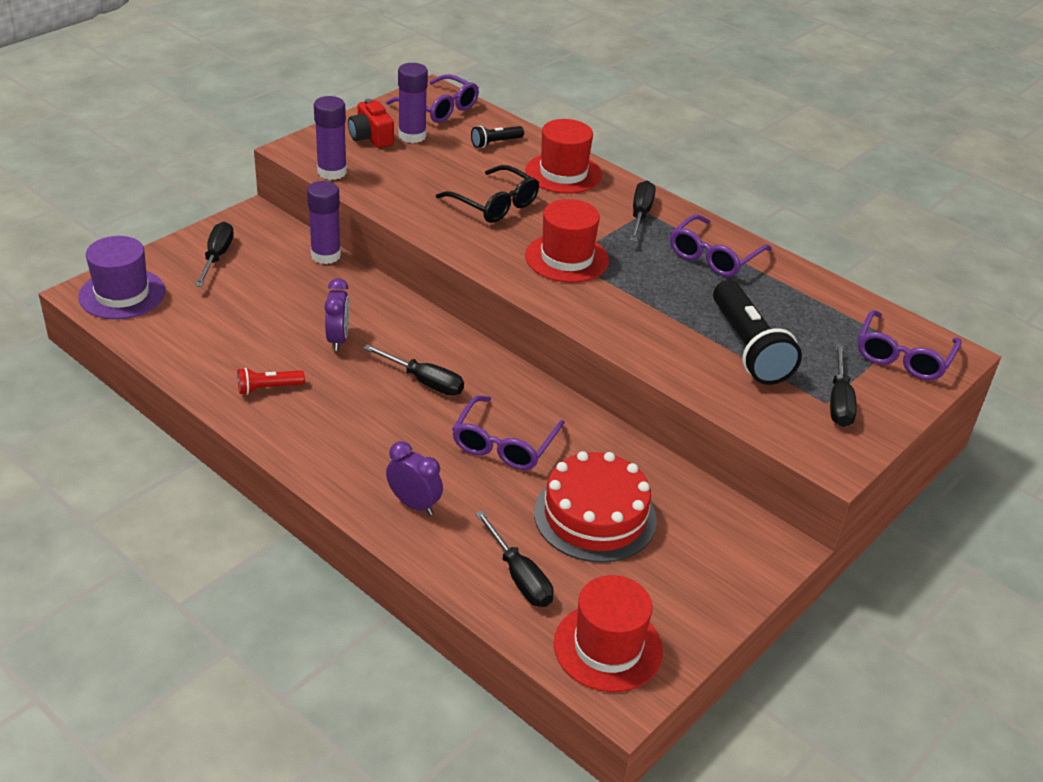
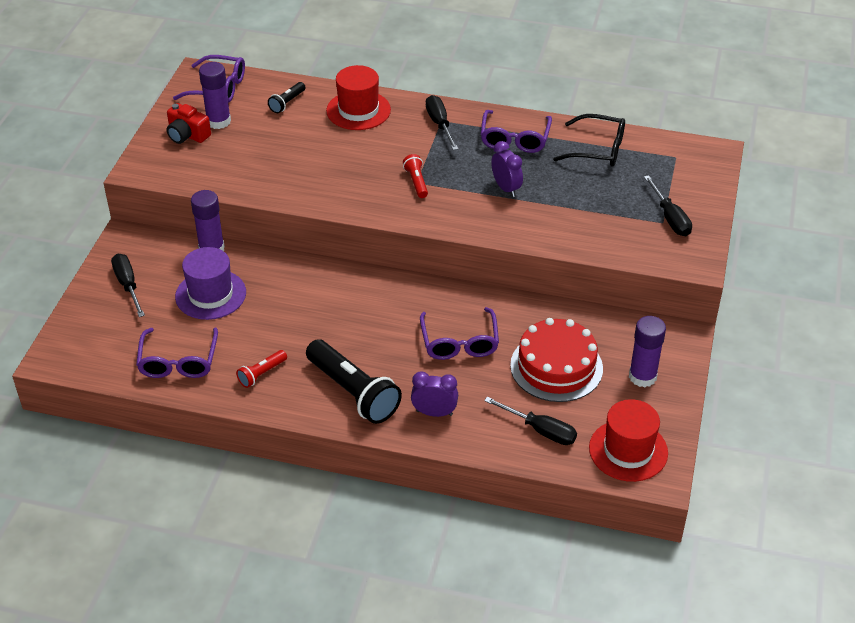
camera: 25 degrees left, 5 degrees up
purple hat [78,236,165,319] -> purple hat moved to [175,247,246,320]
purple glue stick [314,96,347,180] -> purple glue stick moved to [629,316,666,387]
purple clock [324,278,349,351] -> purple clock moved to [491,141,523,197]
black screwdriver [363,344,464,396] -> none
black glasses [436,165,539,223] -> black glasses moved to [553,114,625,167]
red hat [525,199,609,283] -> red flashlight [403,154,428,198]
black flashlight [713,280,802,385] -> black flashlight moved to [306,339,402,424]
purple glasses [858,310,962,380] -> purple glasses moved to [136,328,218,378]

